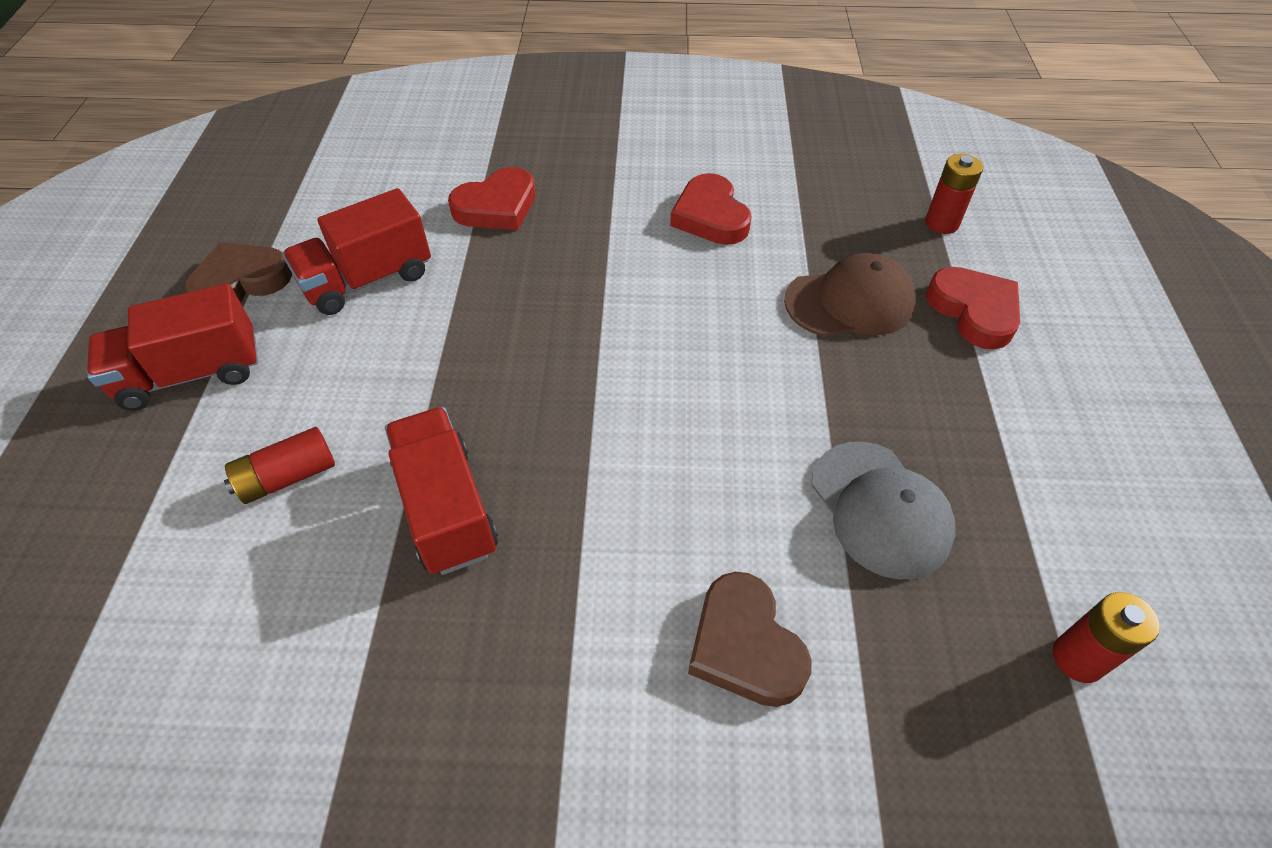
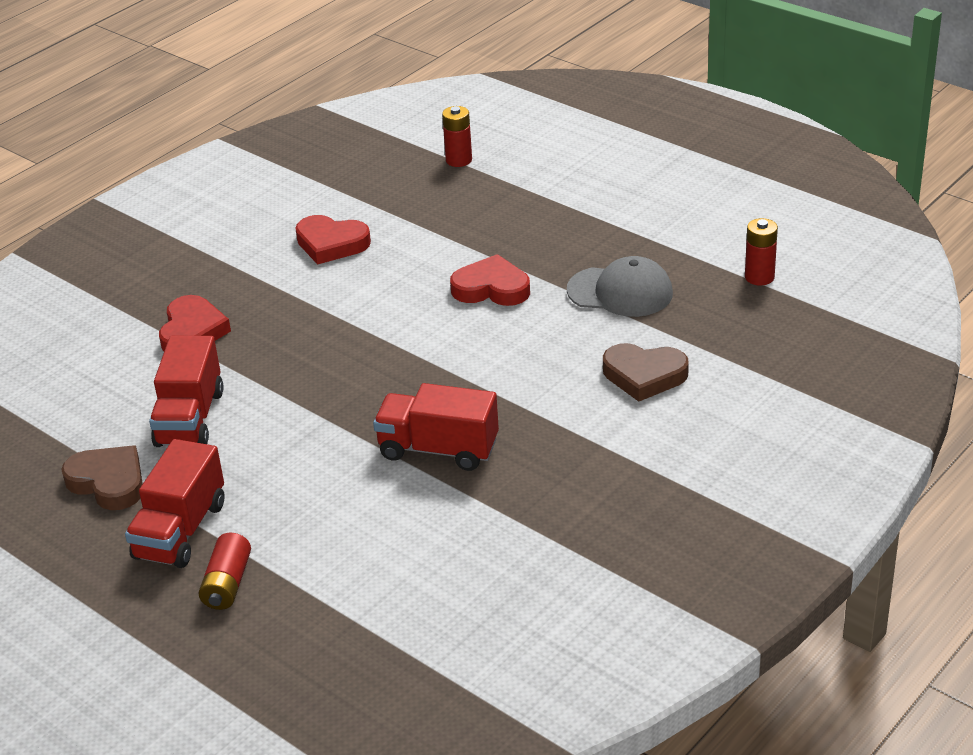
camera: 50 degrees left, 15 degrees down
brown heart [184,242,292,302] -> brown heart turned 120 degrees clockwise [61,445,143,510]
red battery [224,427,335,504] -> red battery moved to [198,533,251,610]
brown cap [784,253,916,336] -> none
red heart [926,267,1020,349] -> red heart moved to [450,254,530,306]

